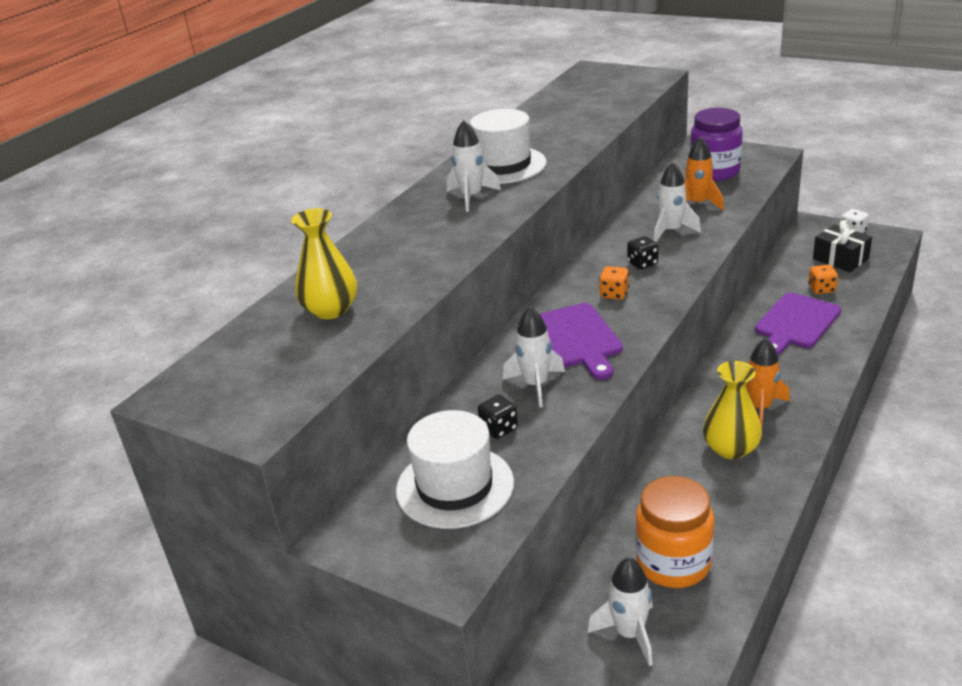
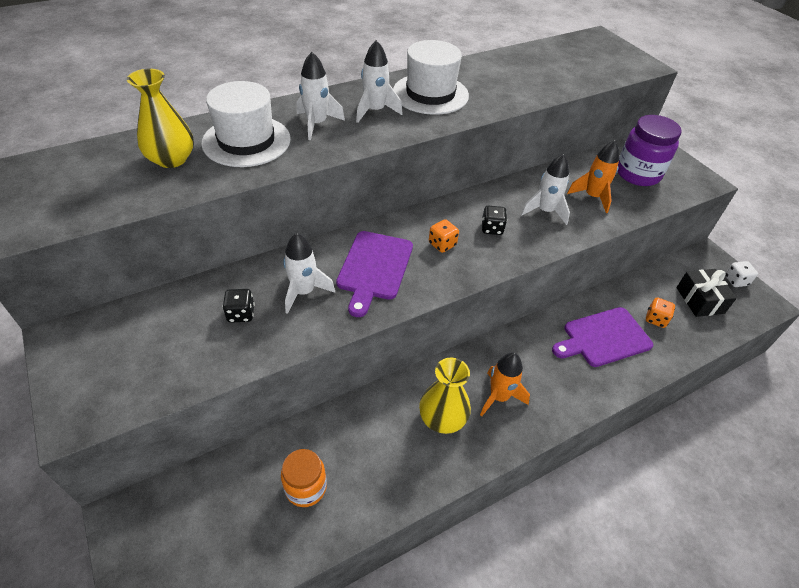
camera: 25 degrees right, 15 degrees up
white hat [396,410,514,529] -> white hat moved to [201,81,291,167]
white rocket [588,557,653,666] -> white rocket moved to [297,52,345,140]
orange jar [636,476,714,588] -> orange jar [281,449,327,507], size x0.66

